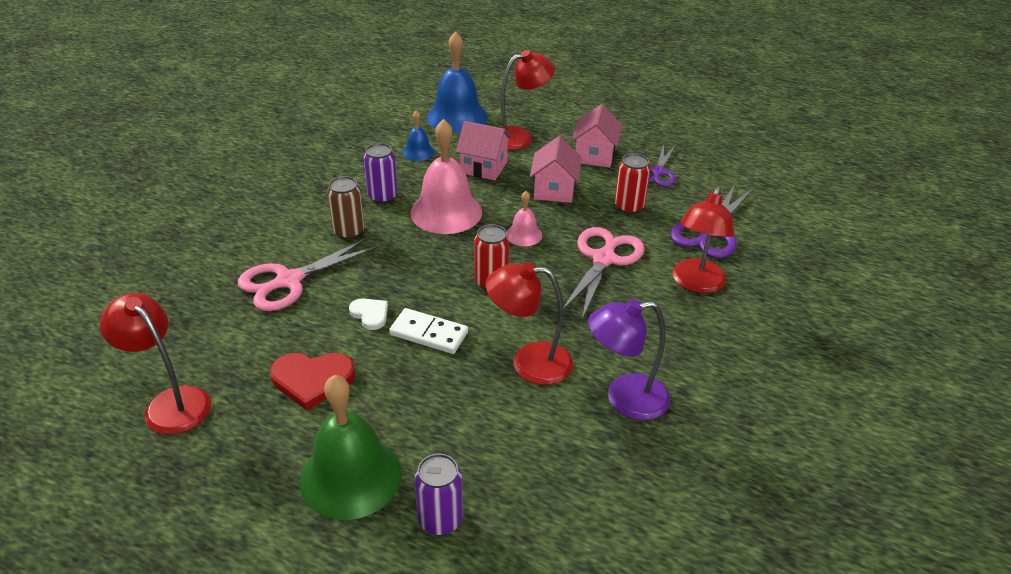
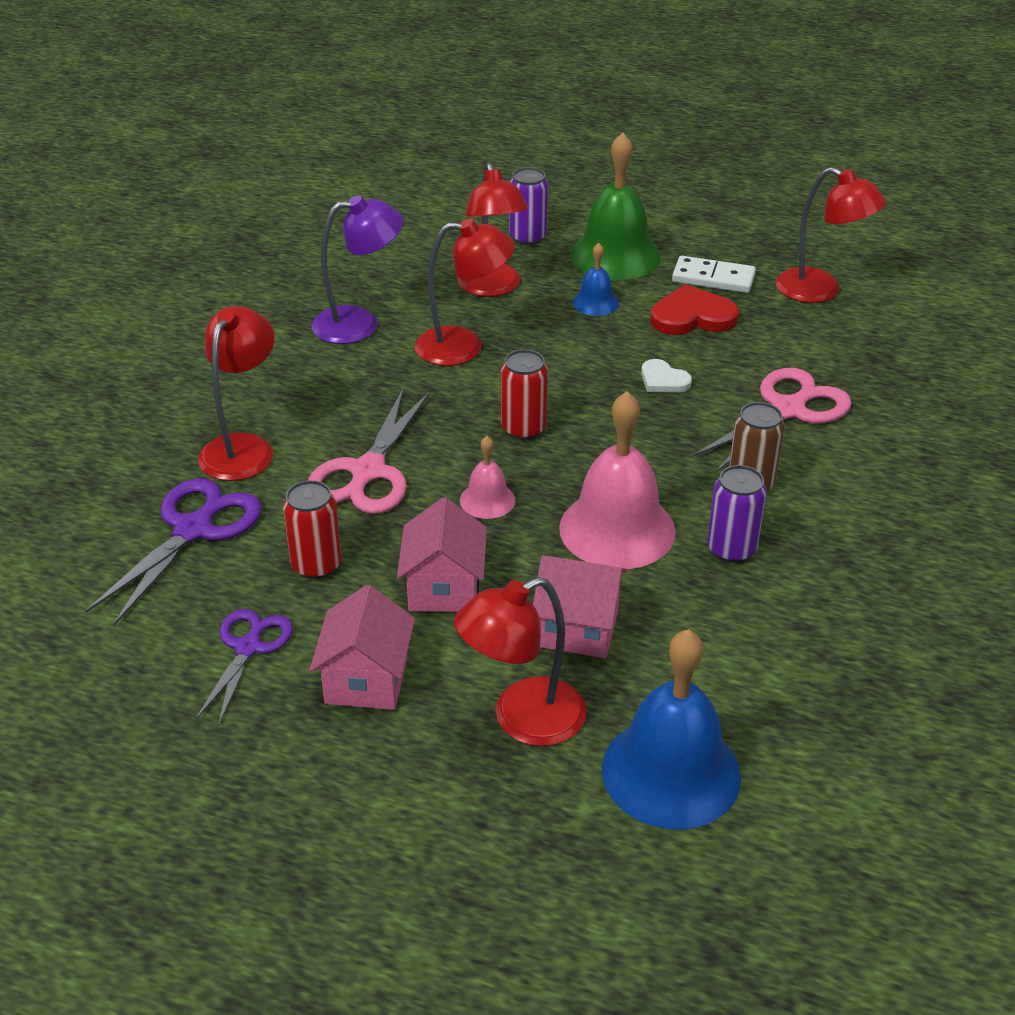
camera: 175 degrees right, 0 degrees up
white domino [389,308,468,354] -> white domino moved to [672,256,756,293]
blue bell [402,110,435,161] -> blue bell moved to [572,243,619,316]
none -> red lamp [457,162,528,297]

